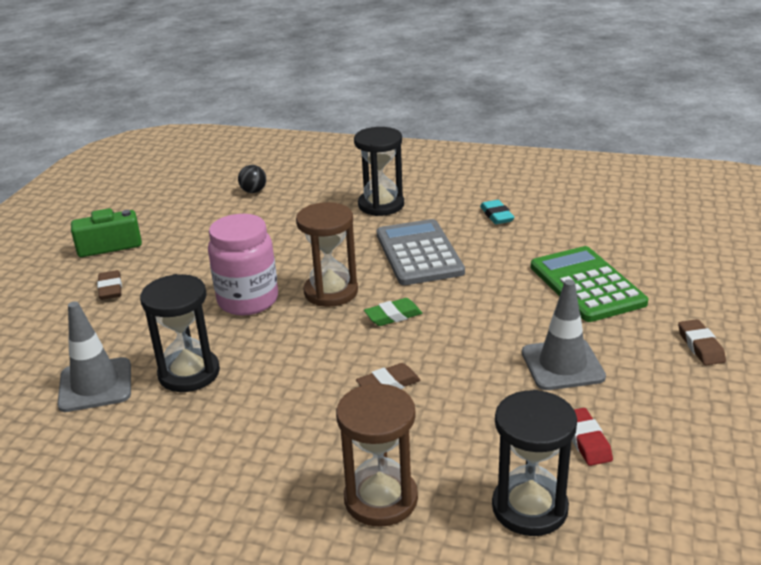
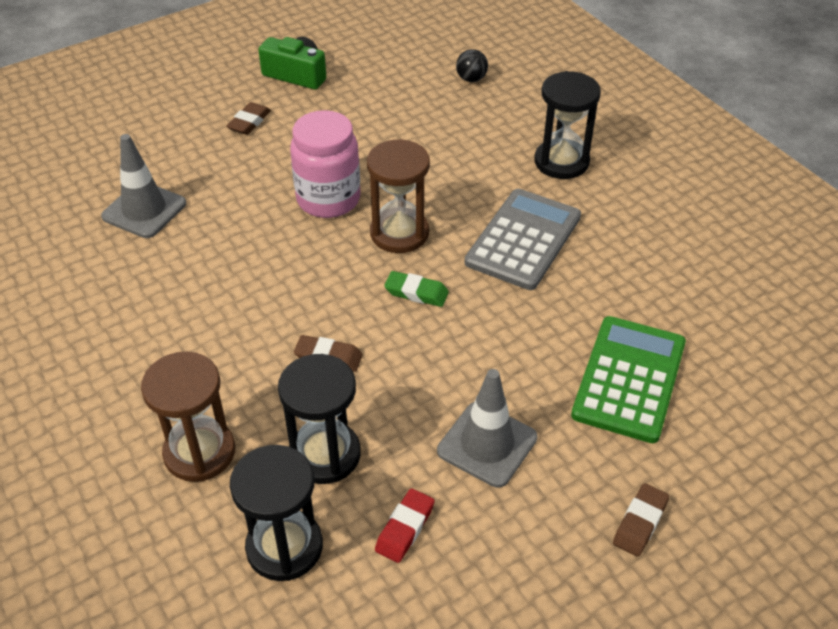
camera: 40 degrees right, 15 degrees up
black hourglass [140,274,220,392] -> black hourglass moved to [278,354,361,484]
turquoise eraser [480,200,515,224] -> none

